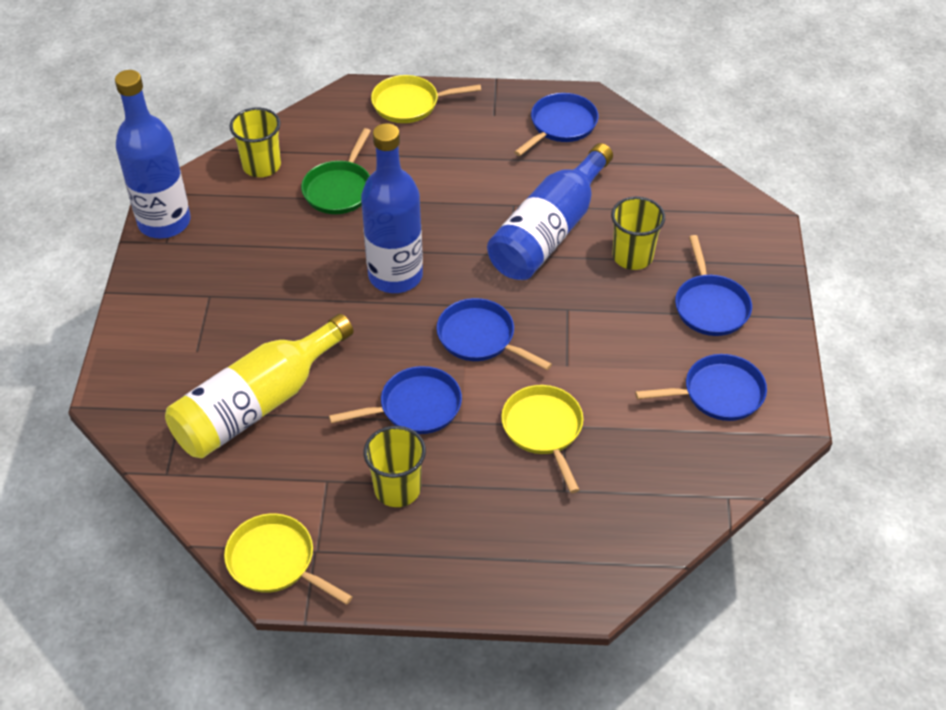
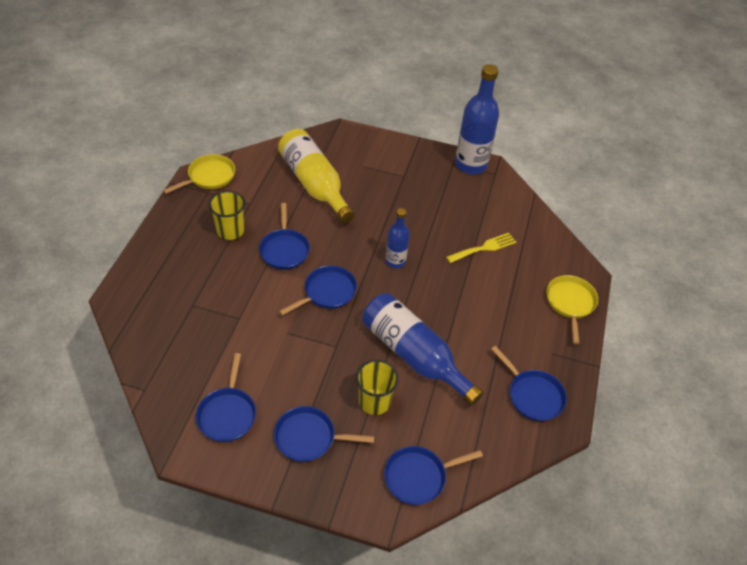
camera: 100 degrees right, 0 degrees up
yellow cup [229,108,281,177] -> none
green pan [301,128,371,214] -> yellow fork [446,233,516,263]
blue bottle [361,123,423,293] -> blue bottle [385,208,410,268], size x0.56
yellow pan [501,385,583,493] -> none
none -> blue pan [384,446,483,505]

